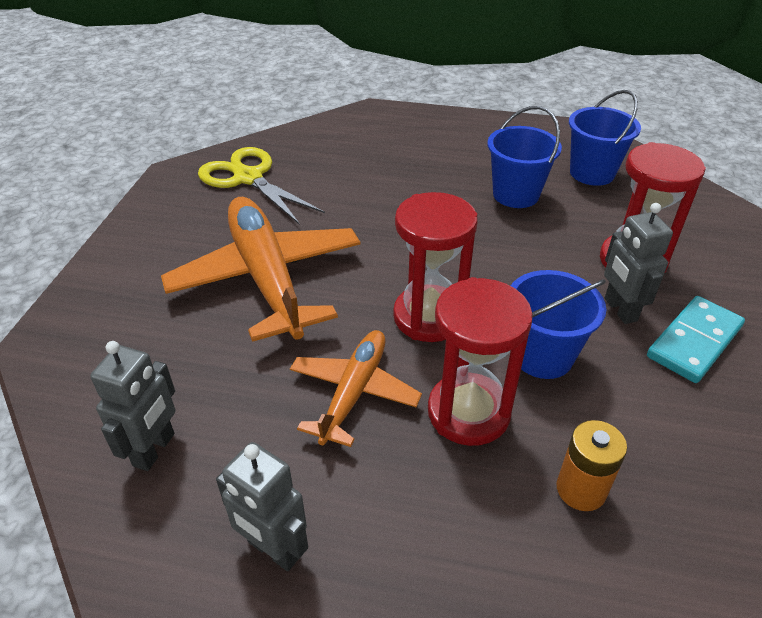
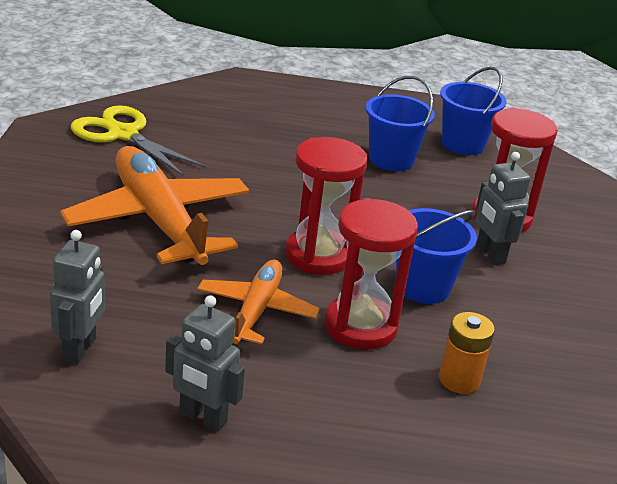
camera: 10 degrees left, 10 degrees down
turquoise domino [647,296,745,383] -> none

